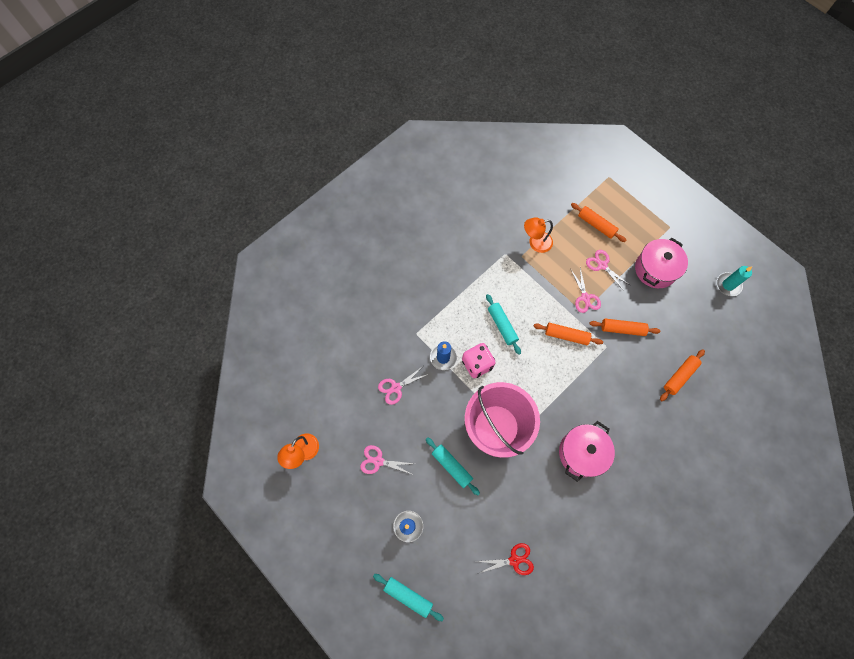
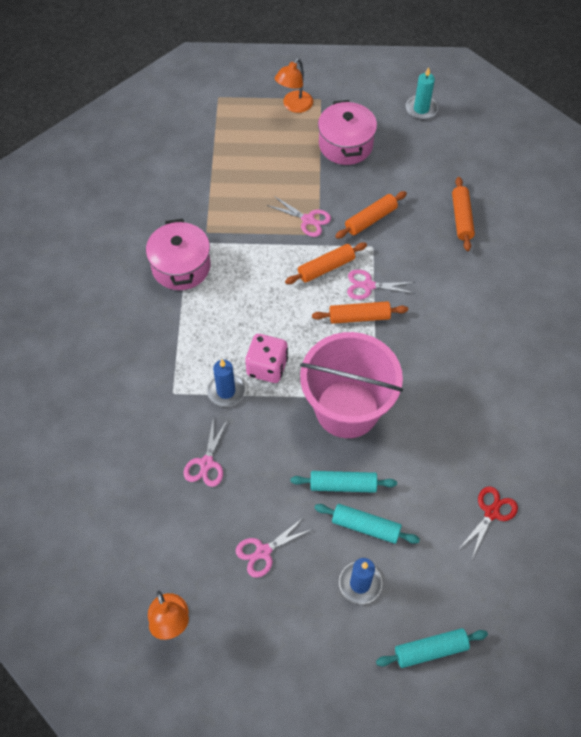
camera: 45 degrees left, 10 degrees down
turquoise rolling pin [486,294,521,355] -> turquoise rolling pin moved to [315,504,420,544]
orange lamp [524,218,553,253] -> orange lamp moved to [275,59,313,113]
pink pot [559,421,615,482] -> pink pot moved to [146,219,211,290]
orange rolling pin [571,203,626,242] -> orange rolling pin moved to [312,301,408,324]
pink scissors [586,250,630,291] -> pink scissors moved to [347,269,415,300]

